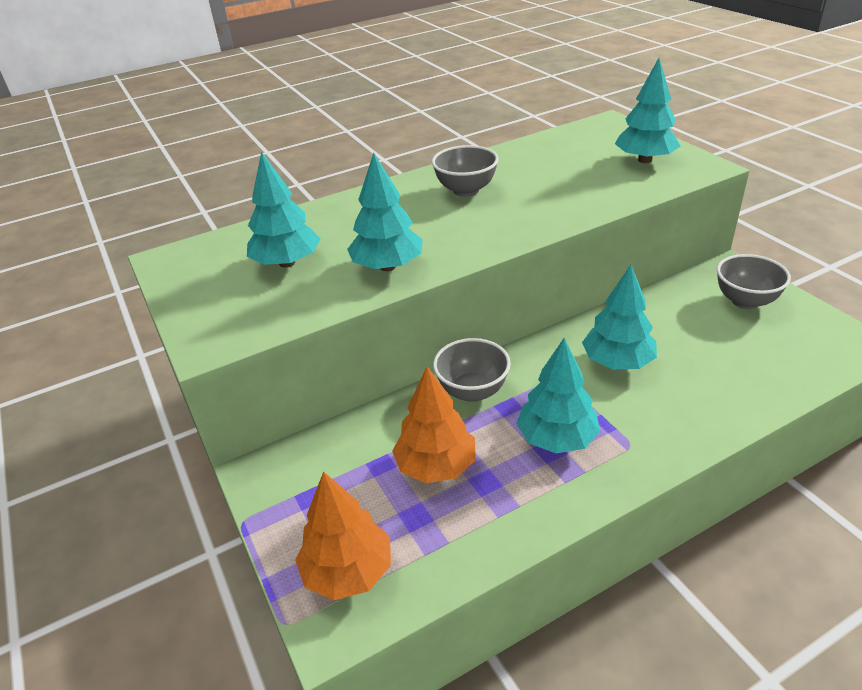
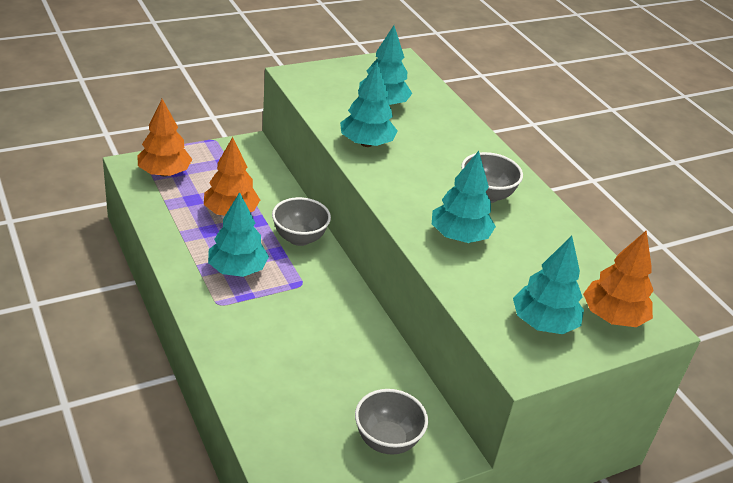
camera: 85 degrees right, 0 degrees up
turquoise tree [582,265,657,369] -> turquoise tree moved to [432,151,496,243]
none -> orange tree [583,230,654,327]

